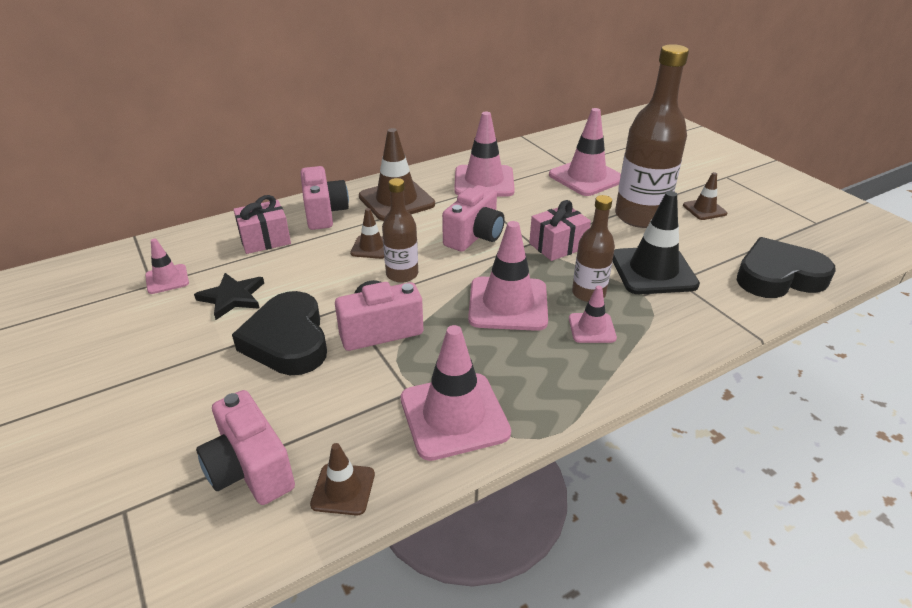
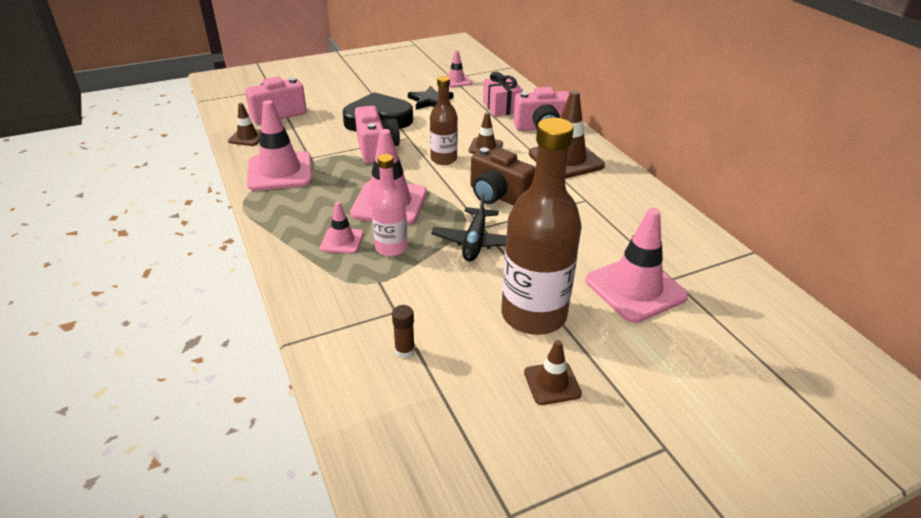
camera: 95 degrees right, 0 degrees up
pink camera [442,185,505,252] -> brown camera [470,148,536,206]
pink traffic cone [454,112,515,197] -> none
pink gift [529,200,591,261] -> black plane [431,193,507,261]
brown bottle [572,195,615,302] -> pink bottle [371,154,407,256]
black traffic cone [613,191,700,294] -> none
black heart [737,237,836,298] -> none
none -> brown glue stick [392,305,415,358]

